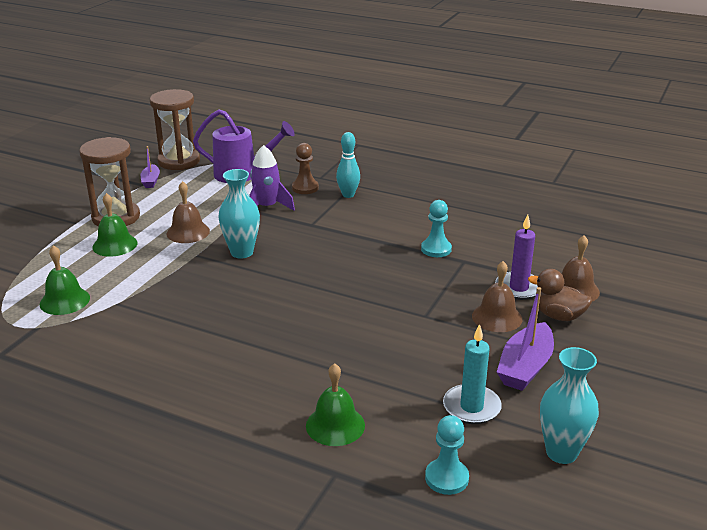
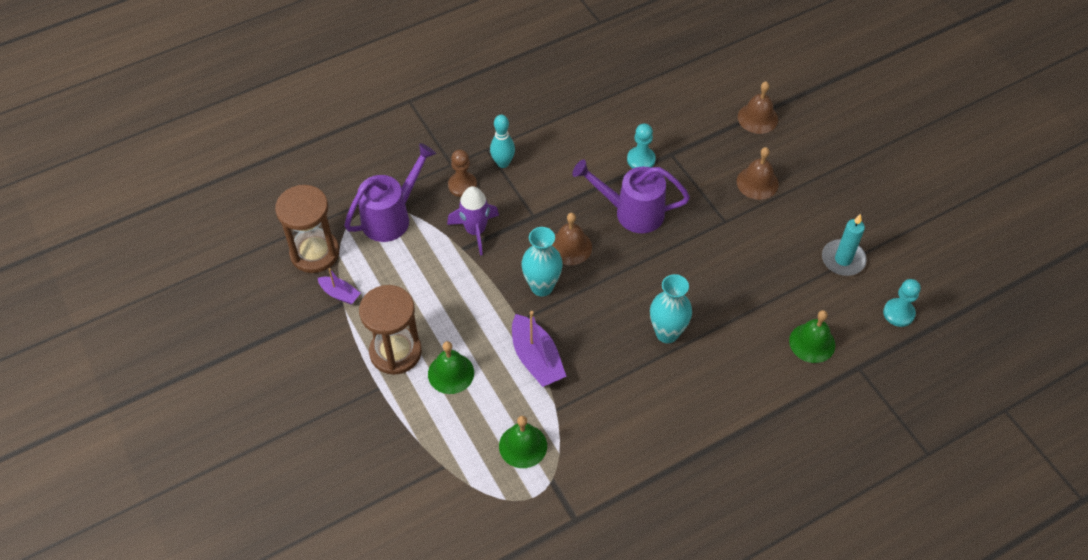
camera: 55 degrees left, 25 degrees up
brown bell [167,181,210,243] -> brown bell moved to [552,213,592,265]
purple candle [495,215,538,300] -> none
purple boat [497,287,554,391] -> purple boat moved to [512,311,567,387]
brown duck [528,269,592,321] -> none
turquoise vase [540,347,599,464] -> turquoise vase moved to [650,274,692,343]
none -> purple watering can [572,160,690,233]

